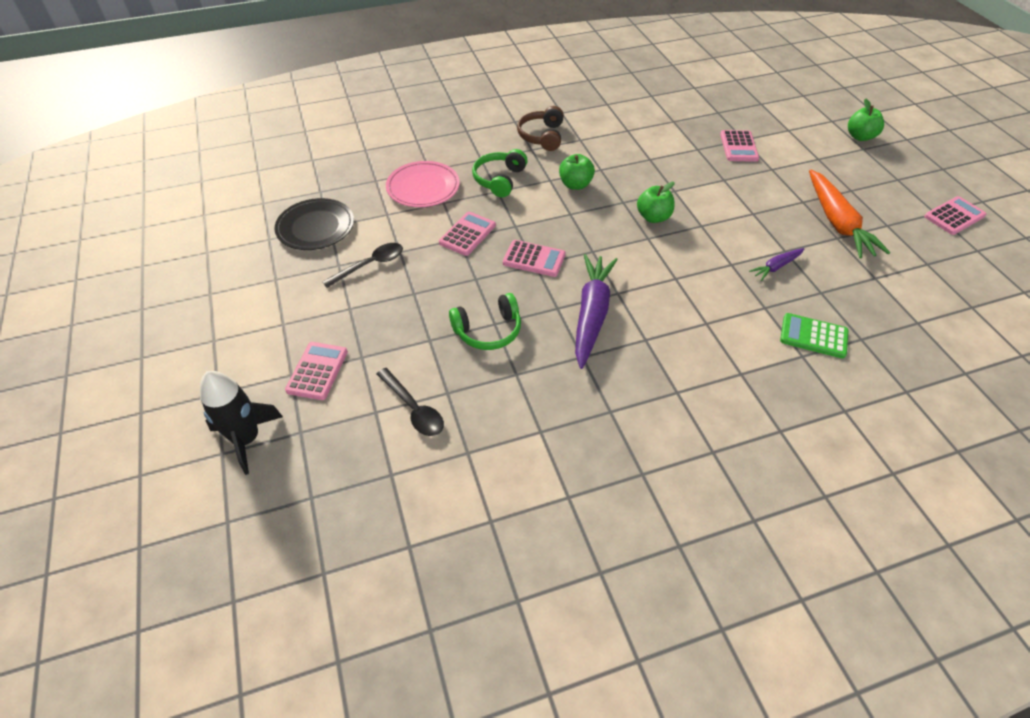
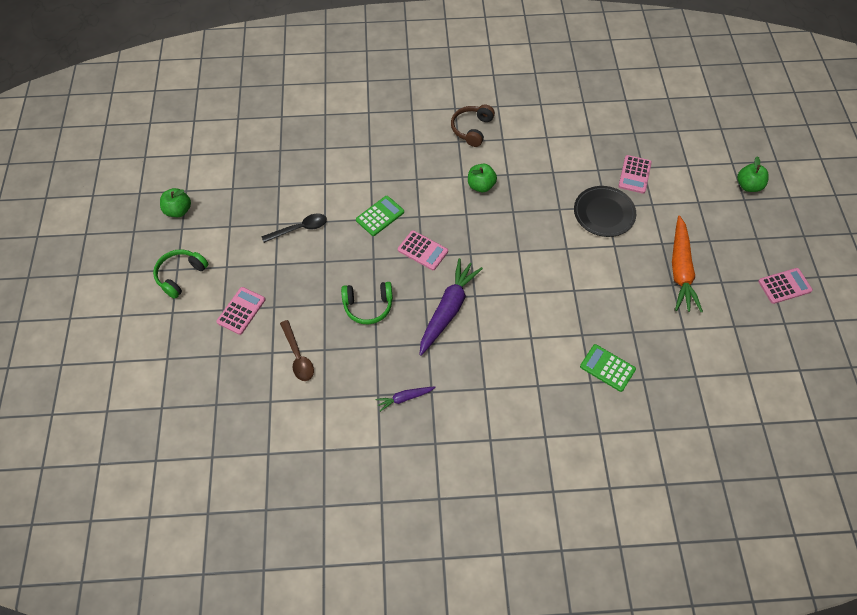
camera: 15 degrees right, 10 degrees up
black rocket [200,371,283,475] -> none
black plate [275,198,354,250] -> black plate moved to [574,186,636,237]
black spoon [377,368,444,436] -> brown spoon [280,320,314,381]
pink plate [386,161,460,207] -> none
pink calculator [439,212,496,256] -> green calculator [356,196,404,236]
green headphones [472,149,528,197] -> green headphones moved to [153,249,208,299]
green apple [637,182,675,223] -> green apple moved to [160,188,191,217]
purple carrot [749,248,804,281] -> purple carrot moved to [376,386,436,412]

